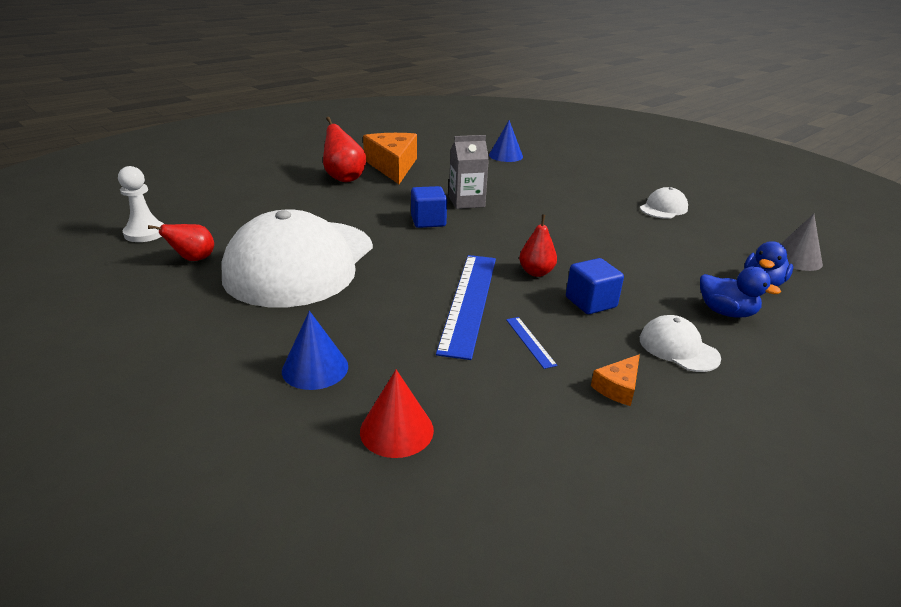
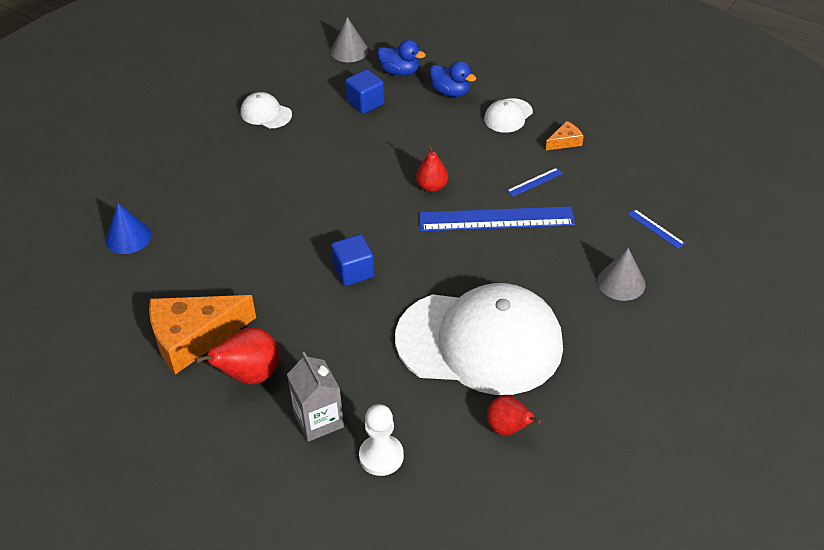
camera: 100 degrees left, 15 degrees up
white pawn [118,166,164,242] -> white pawn moved to [359,404,404,476]
blue cone [282,311,348,390] -> grey cone [597,248,646,301]
red cone [360,370,434,458] -> blue ruler [628,209,685,249]
grey carton [449,135,489,209] -> grey carton moved to [287,352,344,442]
blue cube [566,258,624,314] -> blue cube moved to [345,69,385,114]
orange cheese [591,354,640,406] -> orange cheese turned 60 degrees counterclockwise [546,121,583,150]
blue duck [700,266,781,317] -> blue duck turned 105 degrees clockwise [430,61,476,97]

